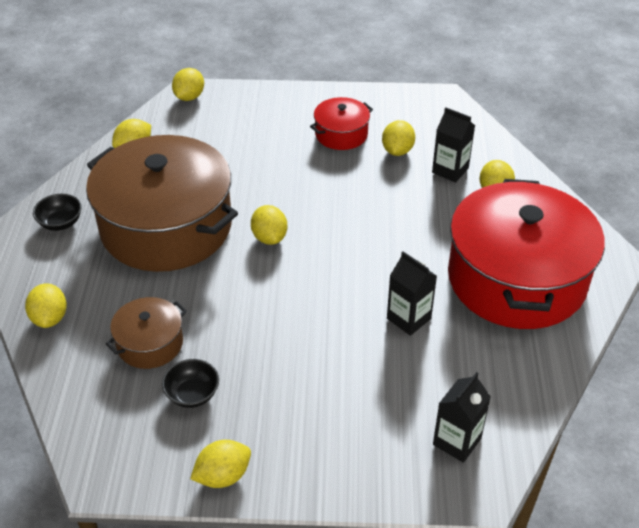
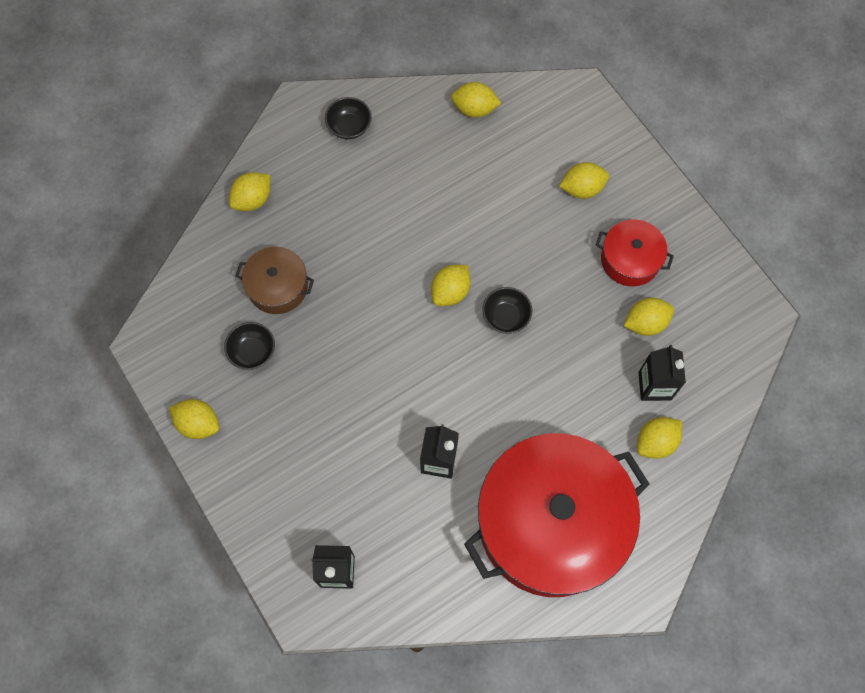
camera: 55 degrees right, 25 degrees up
brown pot [86,135,238,272] -> none
yellow lemon [172,68,204,101] -> yellow lemon moved to [559,162,609,199]
none -> black bowl [482,287,532,334]

